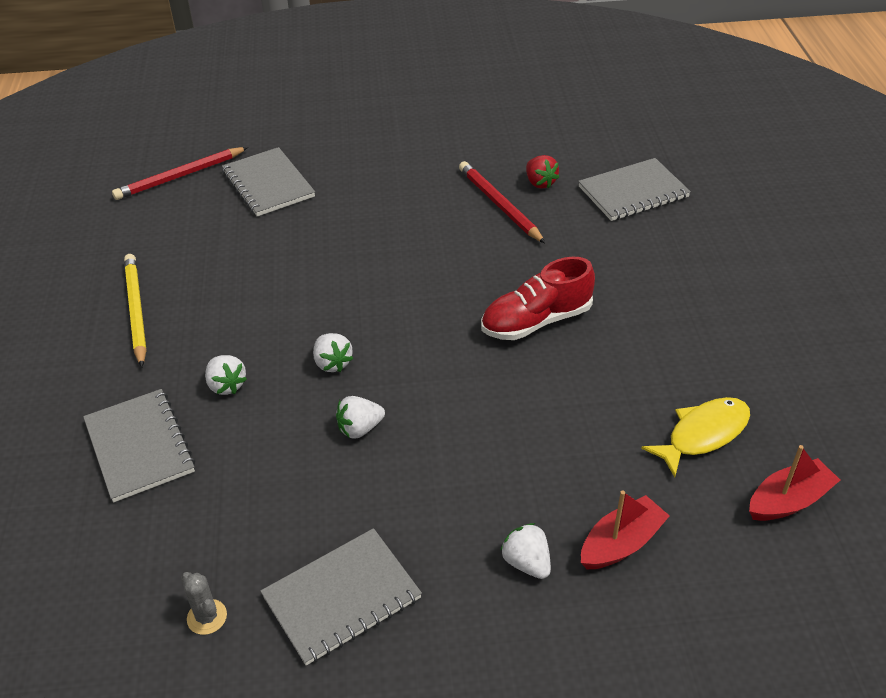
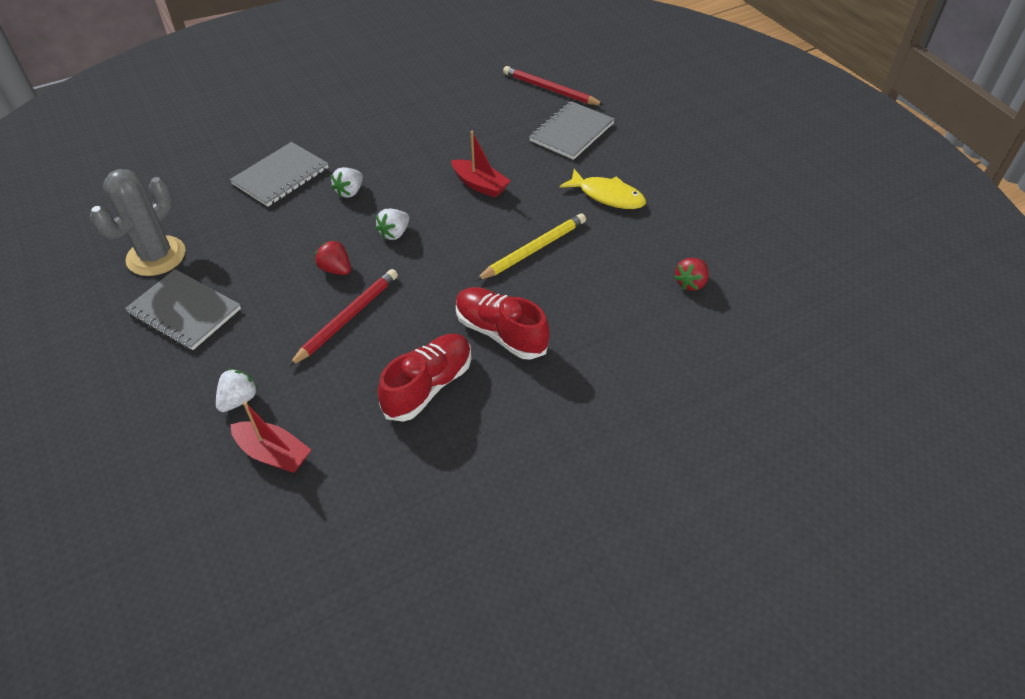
camera: 65 degrees right, 5 degrees up
yellow pencil [124,254,147,367] -> yellow pencil moved to [475,213,586,281]
grey cactus [181,572,227,635] -> grey cactus [90,169,185,276], size x2.22
white strawberry [336,396,385,439] -> red strawberry [315,240,351,275]
red pencil [459,161,546,244] -> red pencil moved to [288,269,398,367]
grey notebook [578,158,691,221] -> none
yellow fish [641,397,750,477] -> yellow fish moved to [560,169,646,209]
red boat [749,445,840,521] -> red boat moved to [451,131,511,198]
none -> red shoe [378,334,471,422]

